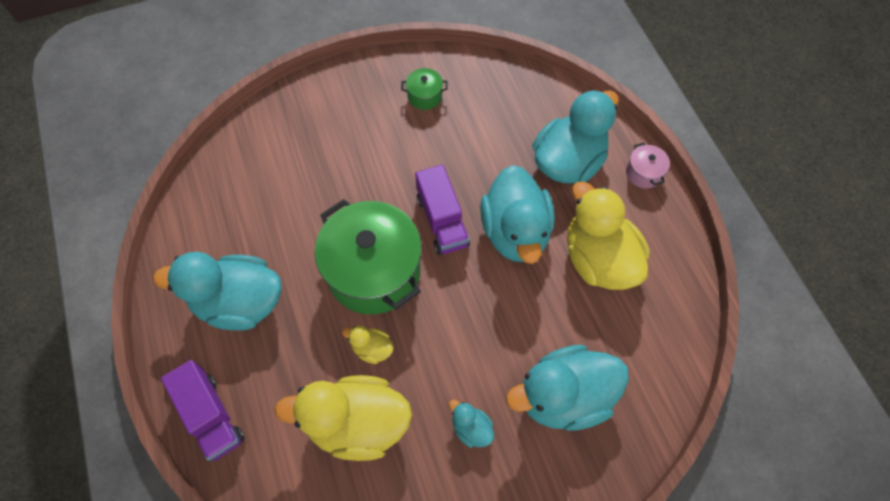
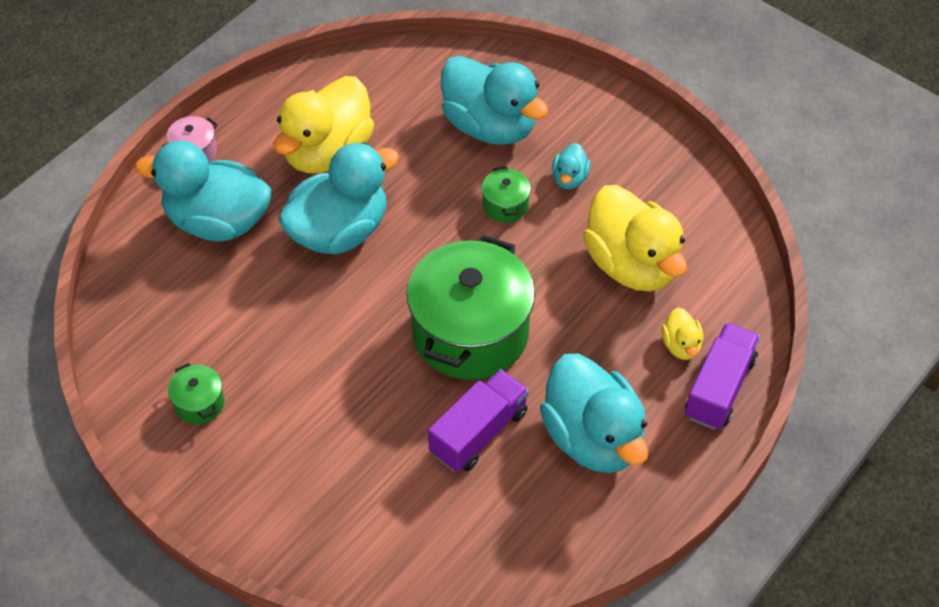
camera: 120 degrees left, 10 degrees down
yellow duck [342,325,394,364] -> yellow duck moved to [661,308,703,360]
purple truck [415,165,470,255] -> purple truck moved to [428,369,529,472]
none -> green pot [482,167,531,223]

